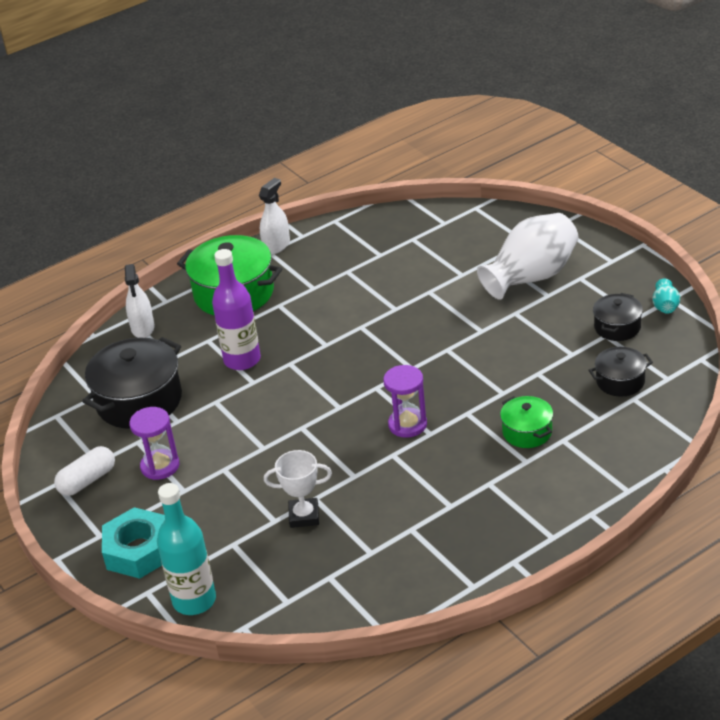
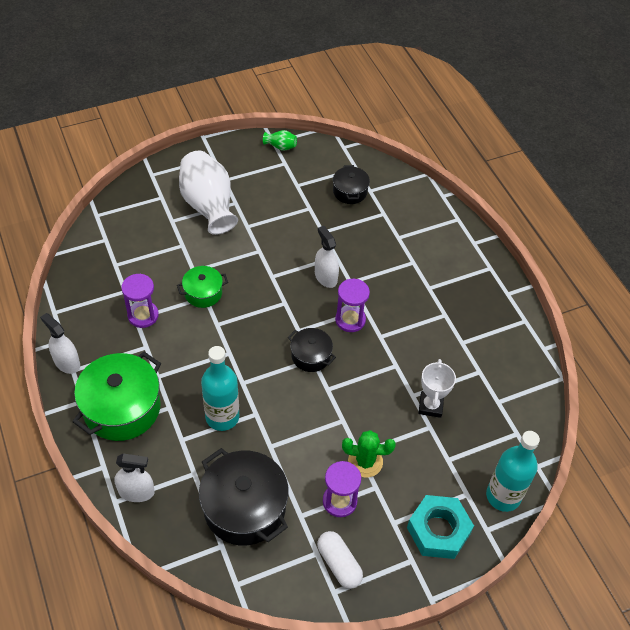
camera: 85 degrees left, 15 degrees up
purple bottle [212,249,261,370] -> turquoise bottle [201,346,239,431]
green pot [500,396,553,448] -> green pot moved to [177,266,228,308]
black pot [593,293,643,341] -> black pot moved to [288,328,336,372]
turquoise vase [652,279,680,314] -> green vase [263,130,297,151]
none -> purple hourglass [121,274,159,328]
none -> white spray bottle [315,226,339,288]
none -> green cactus [342,430,396,477]

